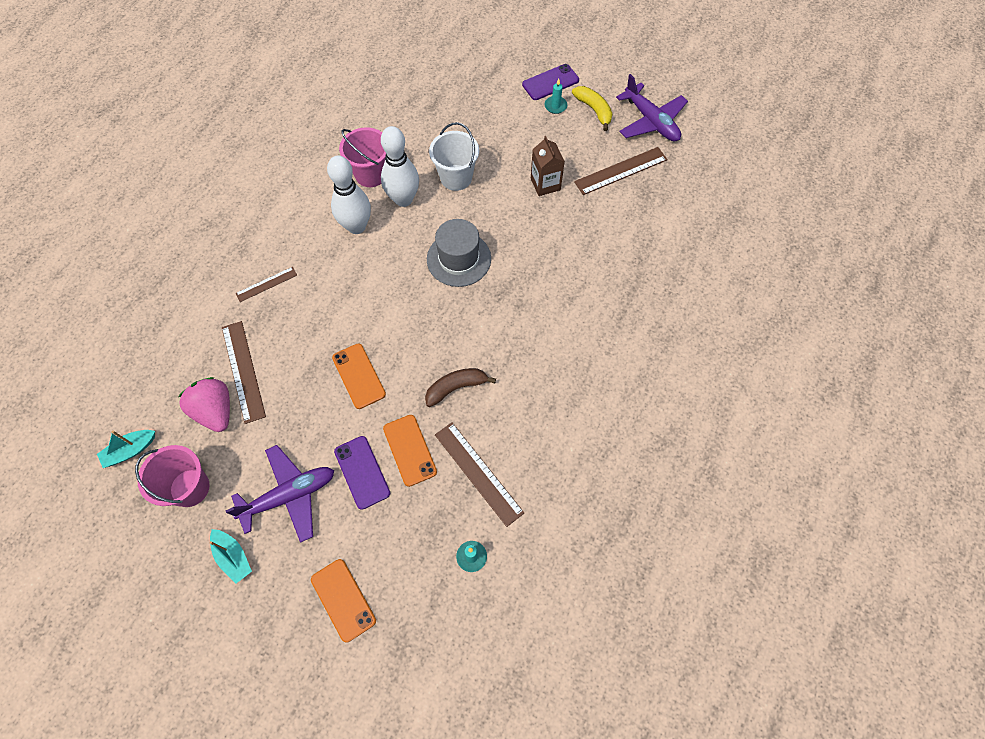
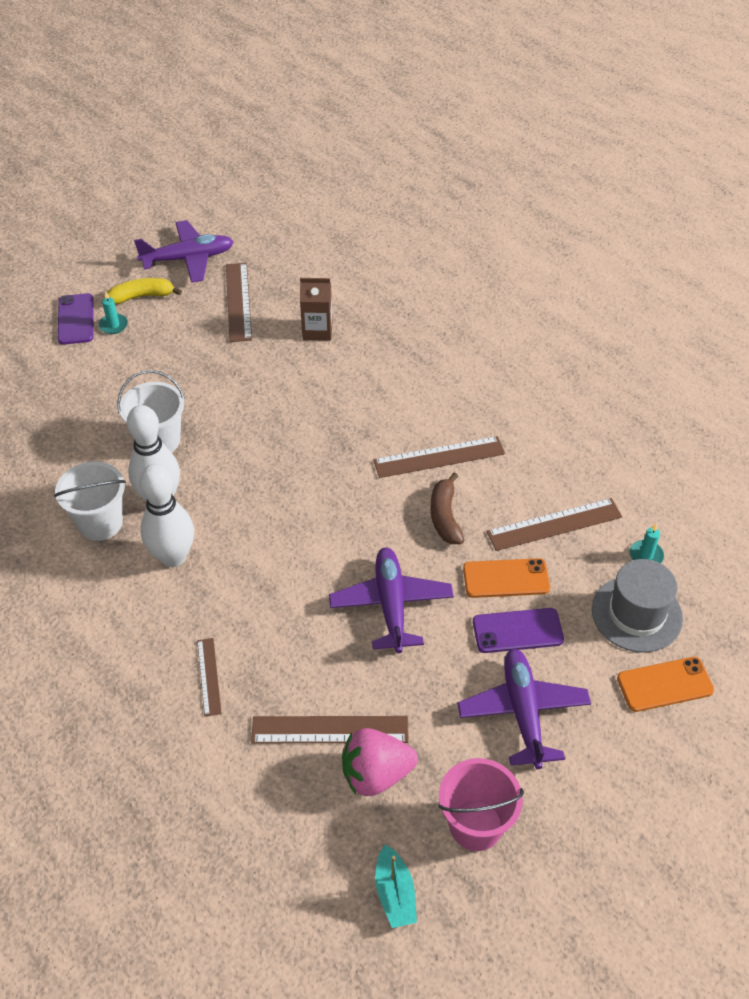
camera: 70 degrees left, 15 degrees down
turquoise boat [209,529,252,583] -> none
orange phone [332,344,386,409] -> purple plane [329,547,454,653]
pink bucket [339,127,386,187] -> white bucket [54,462,126,541]
grey hat [427,219,491,287] -> grey hat moved to [592,559,683,653]
brown carton [531,136,565,196] -> brown carton moved to [300,278,333,341]
none -> brown ruler [373,436,505,478]

